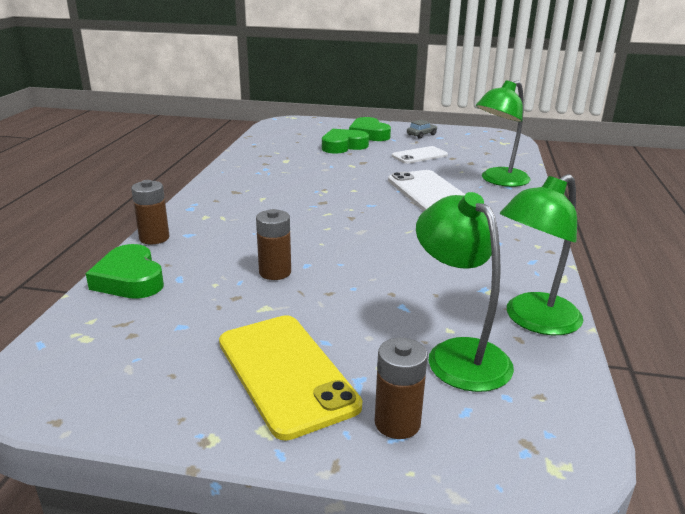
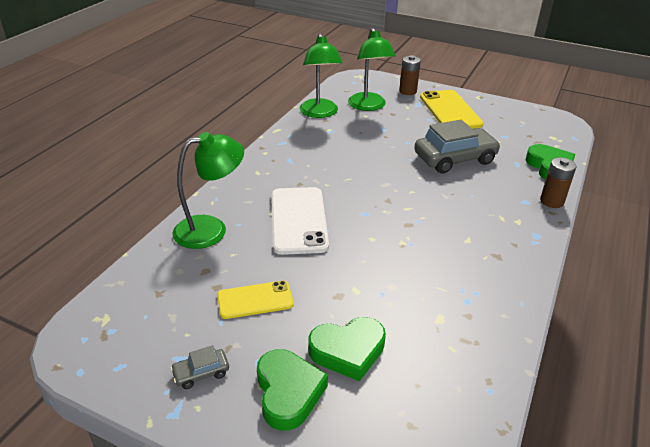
camera: 165 degrees left, 10 degrees up
brown battery [256,209,291,280] -> grey car [414,120,501,173]
white phone [392,146,448,164] -> yellow phone [217,281,294,319]
green lamp [500,174,583,335] -> green lamp turned 105 degrees clockwise [300,33,343,118]

